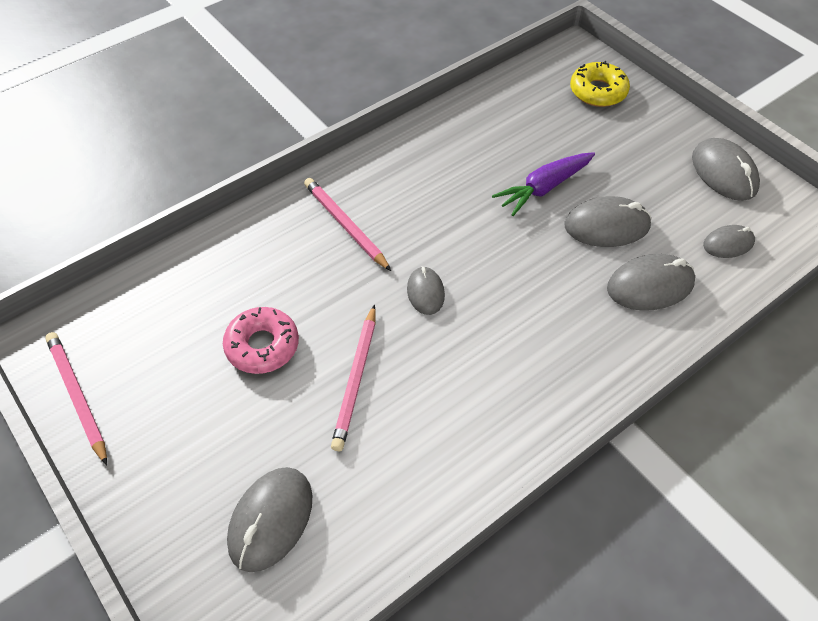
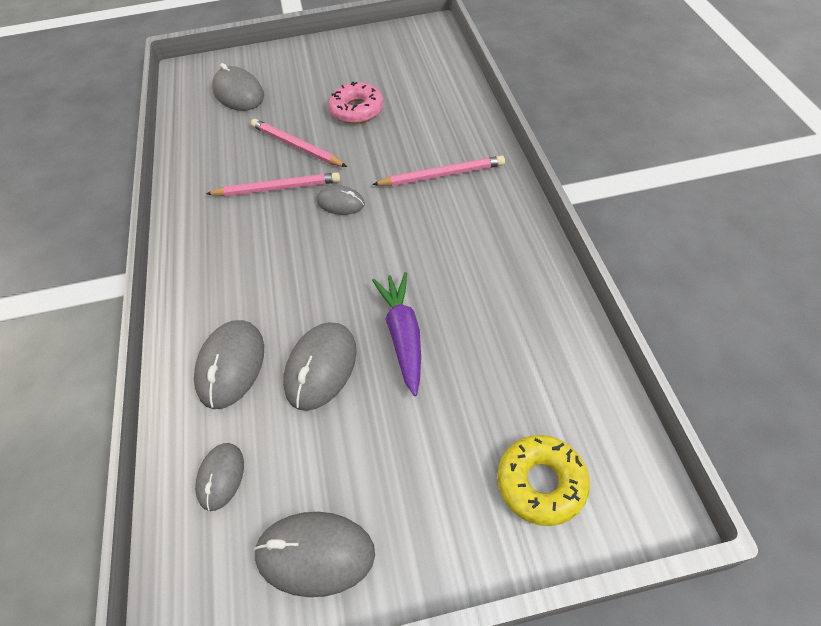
camera: 120 degrees right, 0 degrees up
pink pencil [45,332,107,465] -> pink pencil moved to [206,172,340,196]

